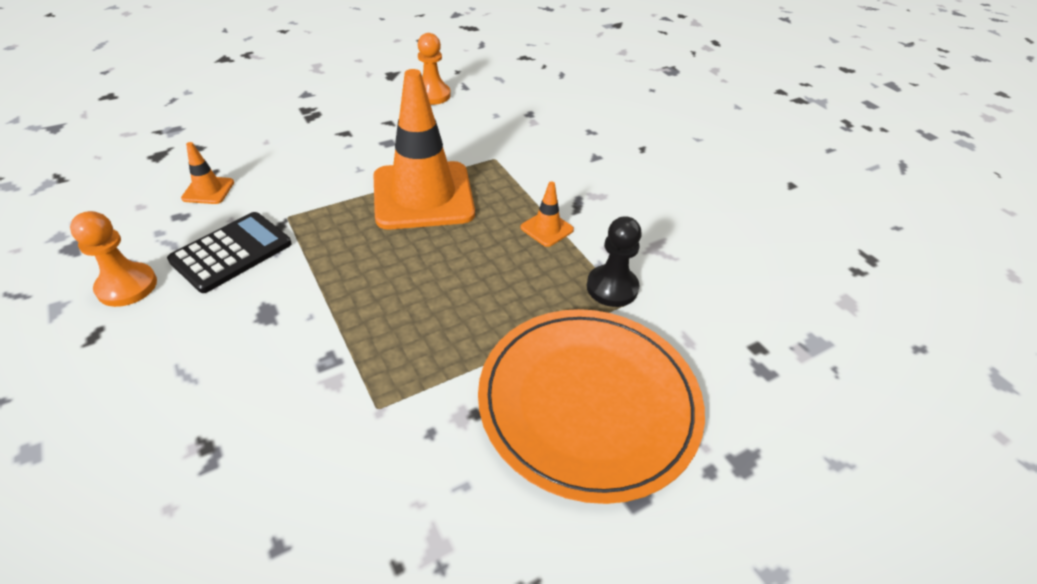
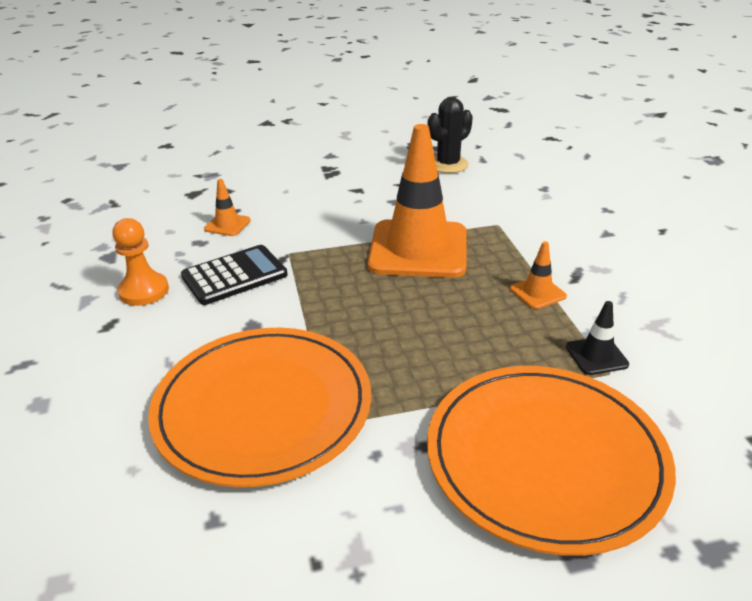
camera: 20 degrees right, 10 degrees down
orange pawn [418,33,451,105] -> black cactus [428,97,473,173]
black pawn [587,216,642,307] -> black traffic cone [566,301,629,375]
none -> orange plate [148,328,371,487]

